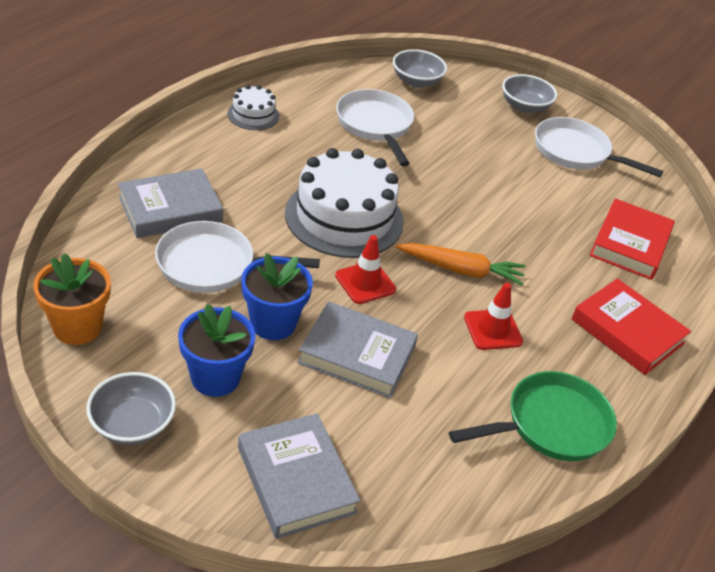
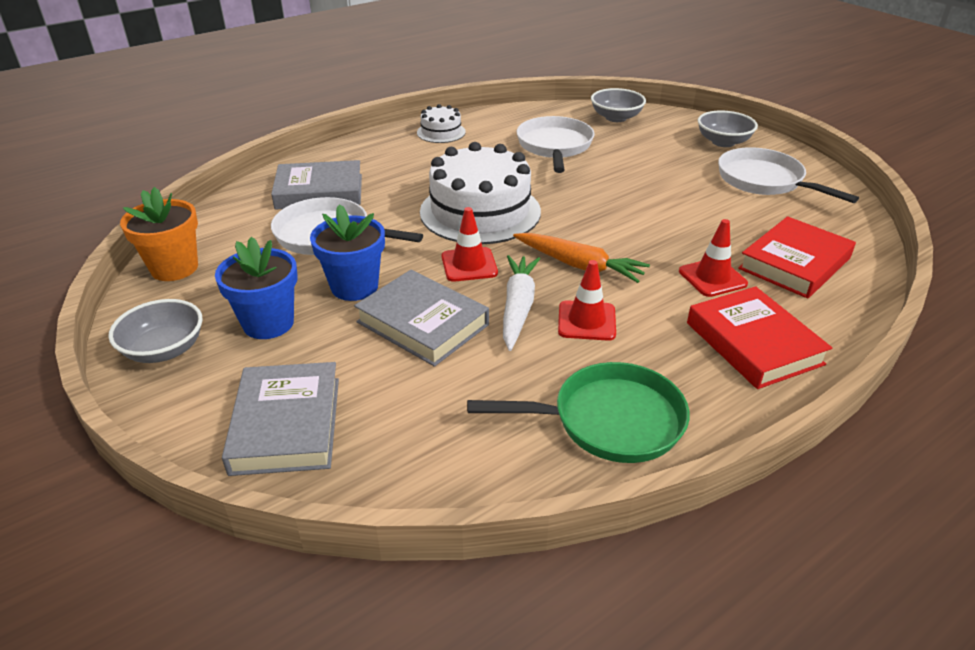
camera: 25 degrees right, 5 degrees down
none -> white carrot [503,255,540,351]
none -> red traffic cone [679,219,748,297]

